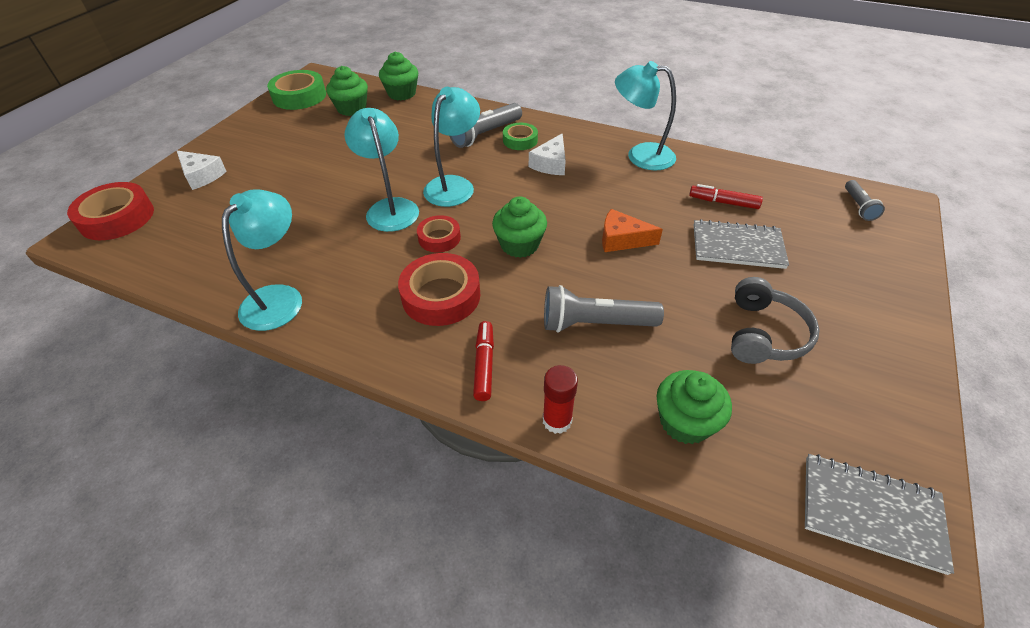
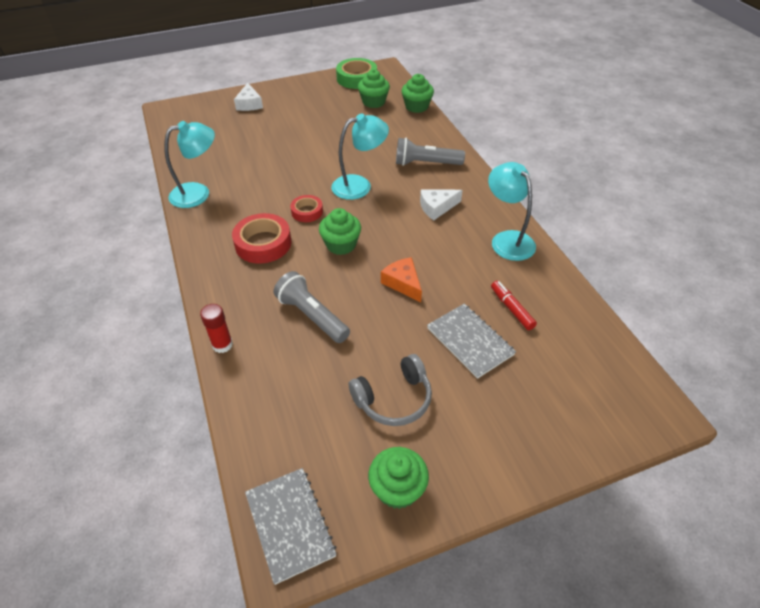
camera: 45 degrees right, 0 degrees up
red tape [67,182,154,240] -> none
turquoise lamp [344,108,419,232] -> none
red marker [473,321,494,401] -> none
green tape [503,123,538,150] -> none
green cupcake [656,370,732,444] -> green cupcake moved to [368,447,429,509]
grey flashlight [845,180,885,221] -> none

